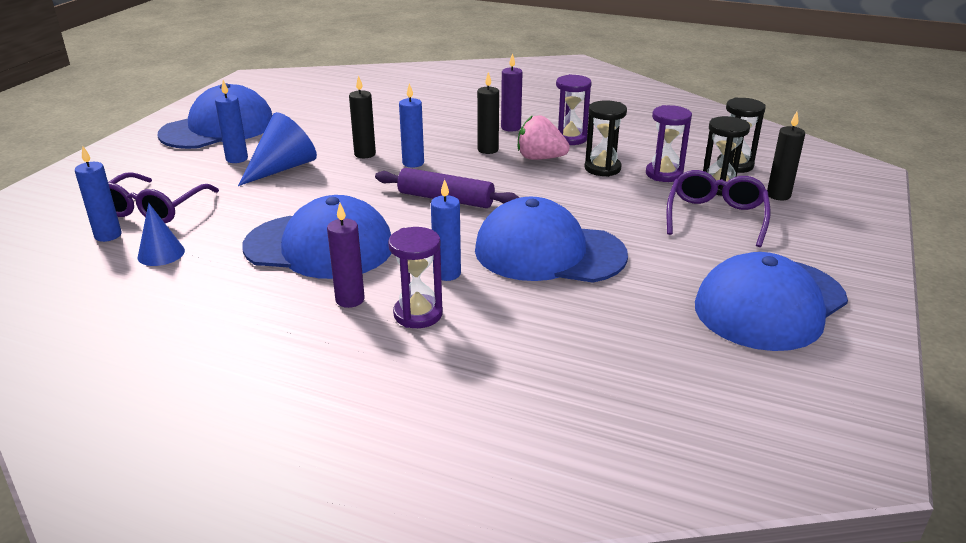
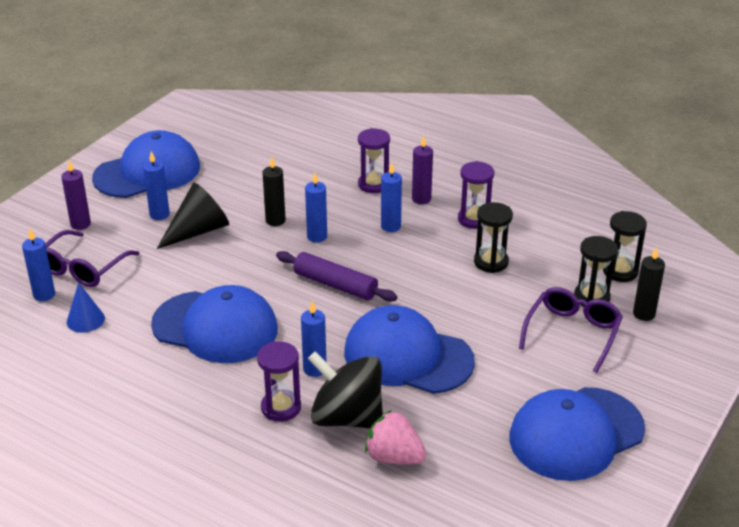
camera: 10 degrees right, 5 degrees up
blue cone [238,112,317,186] -> black cone [157,183,229,249]
purple candle [327,203,365,308] -> purple candle moved to [61,160,91,230]
black candle [477,72,499,154] -> blue candle [381,163,402,232]
pink strawberry [518,115,570,160] -> pink strawberry moved to [365,410,426,464]
purple hourglass [646,105,692,182] -> purple hourglass moved to [358,128,390,193]
none -> black spinning top [308,351,383,428]

